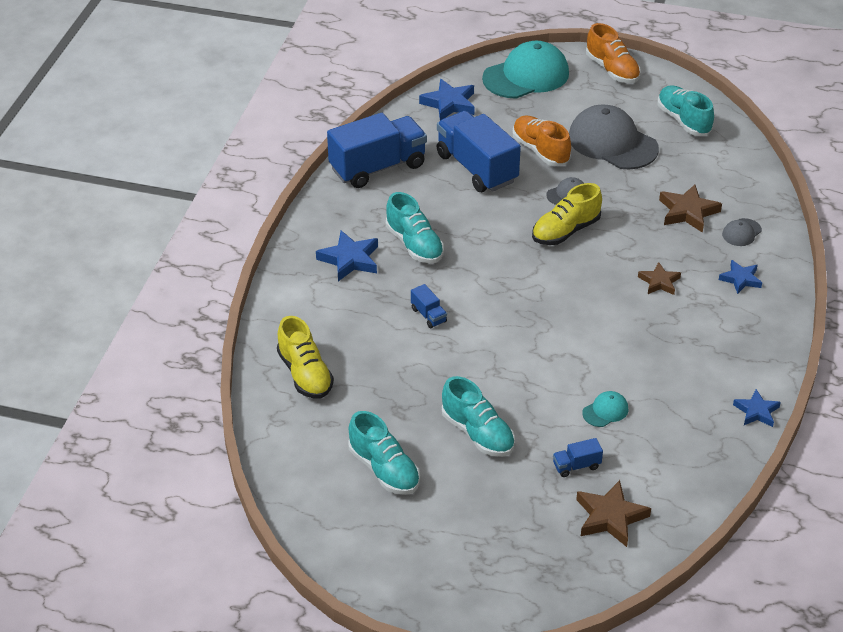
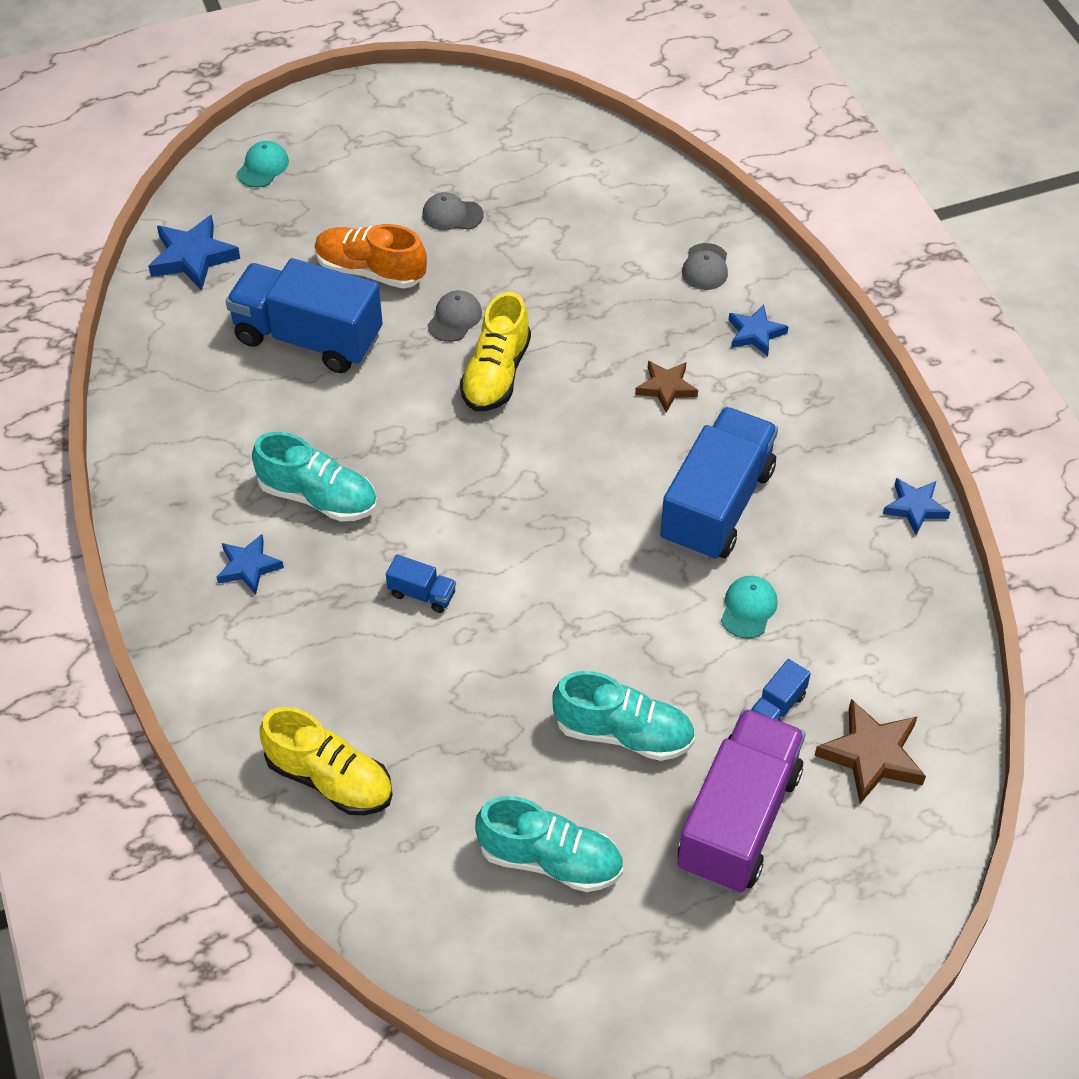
camera: 35 degrees left, 10 degrees up
blue star [316,231,378,281] -> blue star [217,534,284,595], size x0.65
blue truck [327,113,427,188] -> blue truck moved to [660,407,778,561]
turquoise cap [482,41,569,99] -> turquoise cap [237,141,289,187], size x0.43
grey cap [569,105,659,169] -> grey cap [422,192,483,230], size x0.43
orange shoe [586,23,641,83] -> none
turquoise shoe [657,85,714,136] -> none
brown star [659,185,722,233] -> none
none -> purple truck [677,709,806,893]

